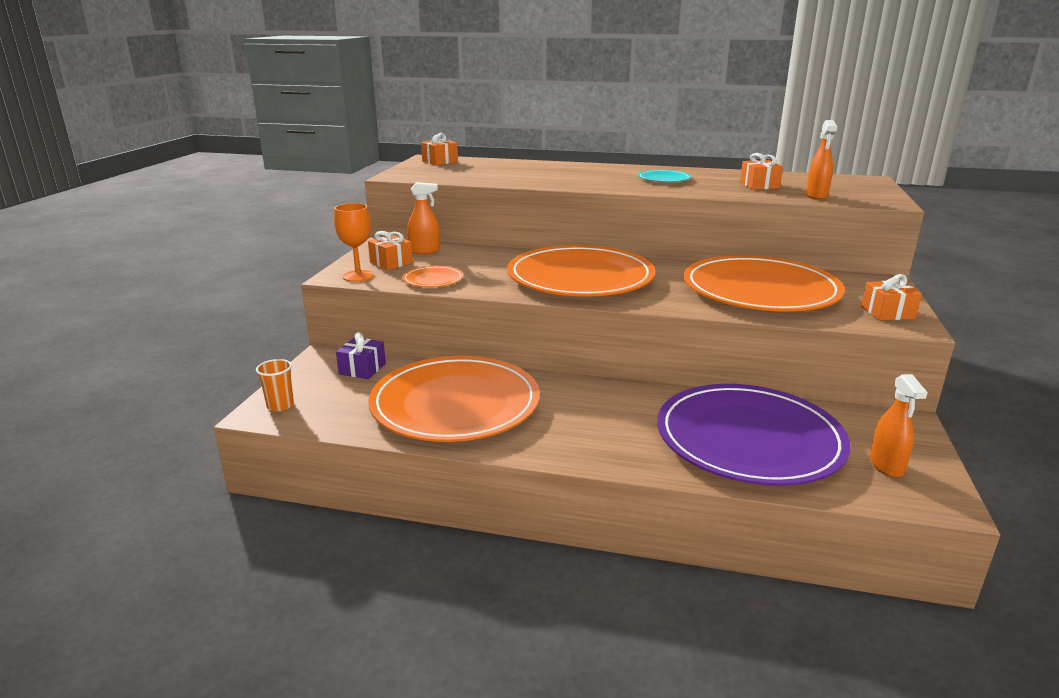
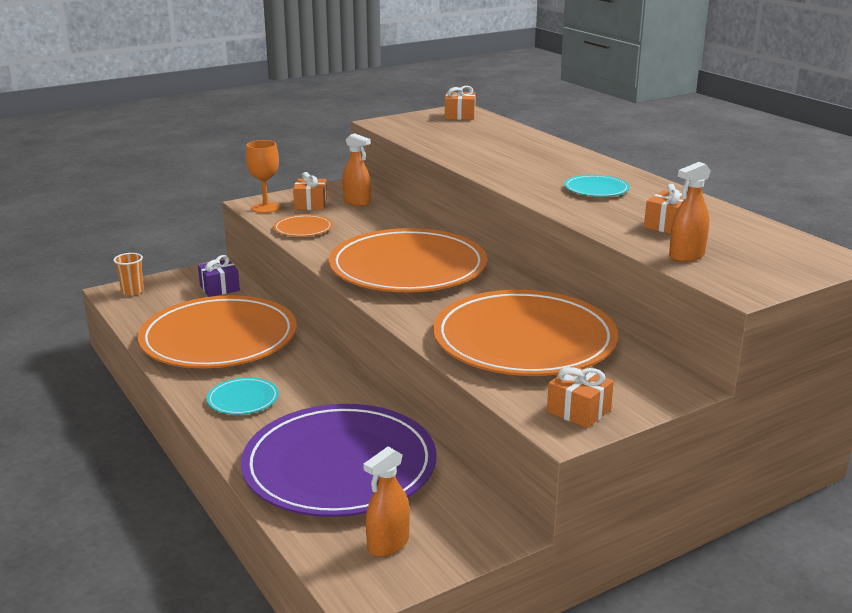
camera: 45 degrees right, 0 degrees up
none -> turquoise plate [207,377,279,415]

